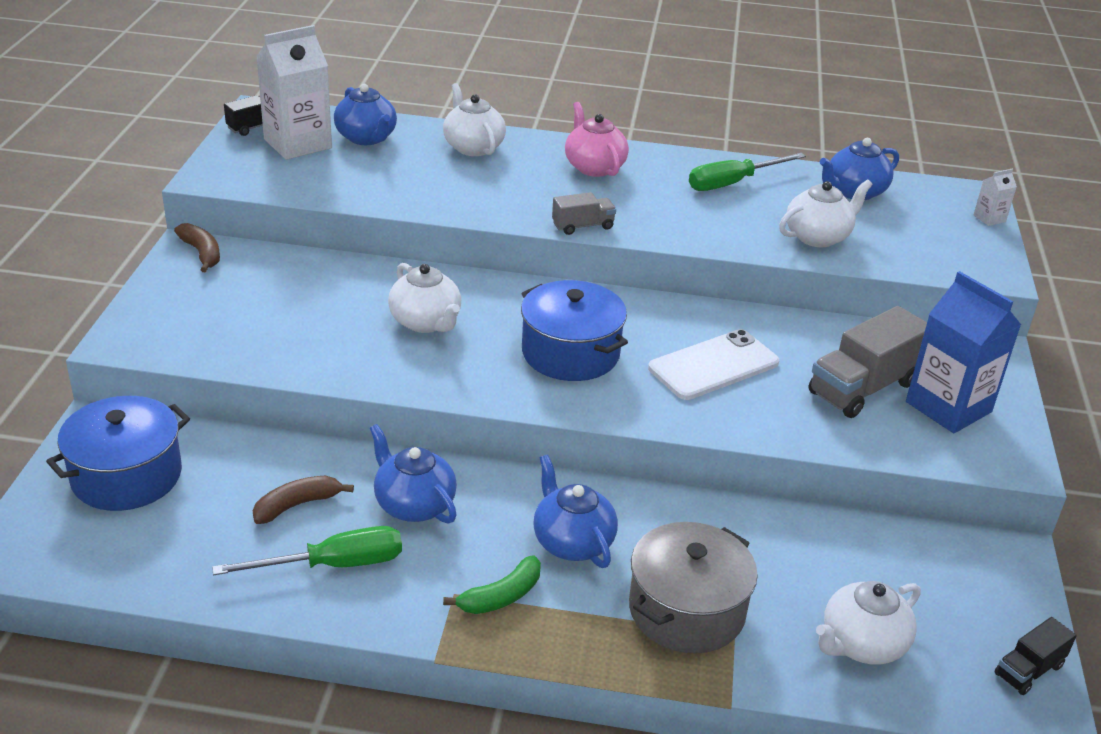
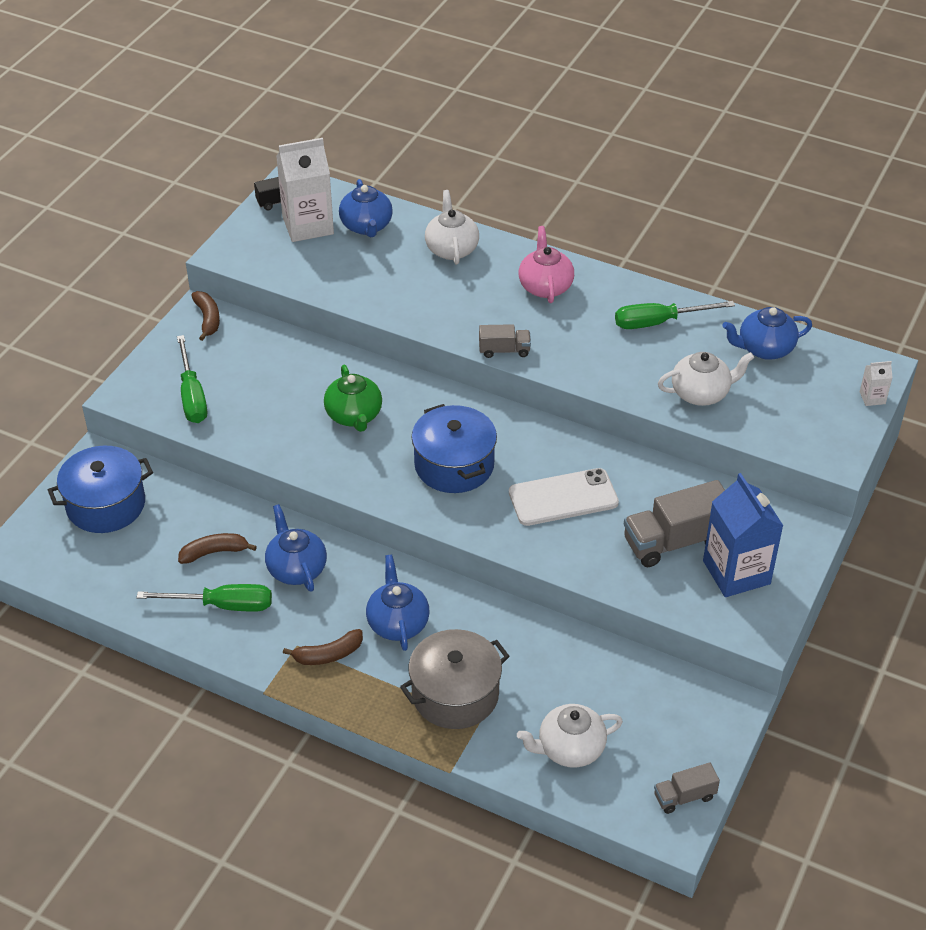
camera: 20 degrees right, 10 degrees up
white teapot [388,263,461,333] -> green teapot [324,365,382,432]
green banana [443,555,541,614] -> brown banana [283,629,363,665]
black truck [995,617,1077,695] -> grey truck [654,762,720,814]
none -> green screwdriver [177,335,207,423]

